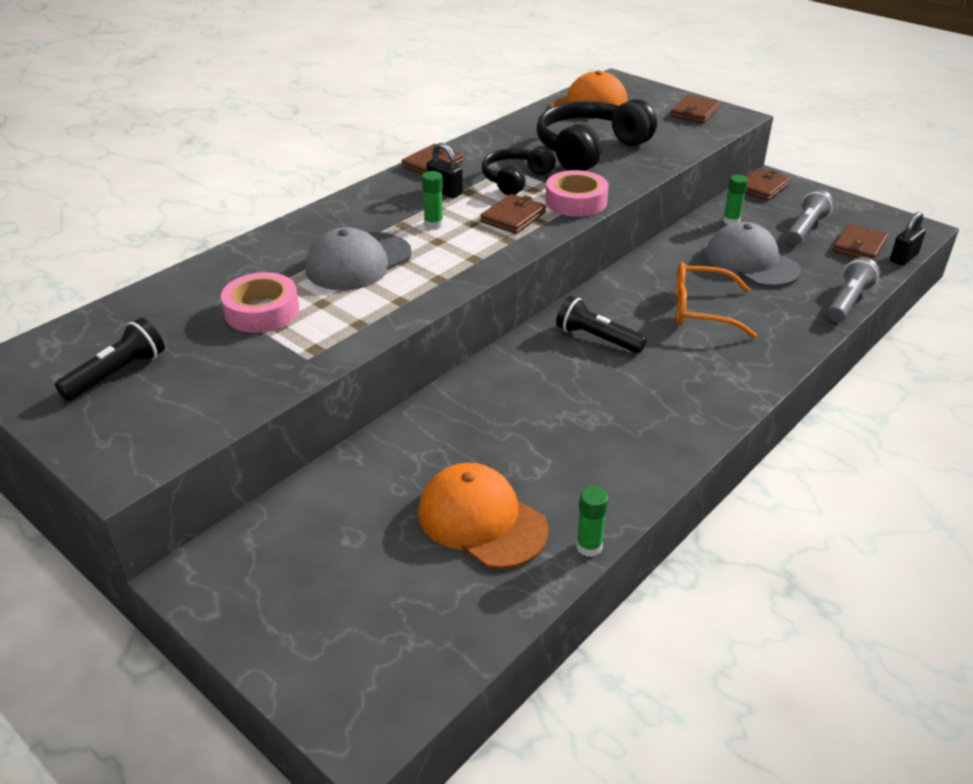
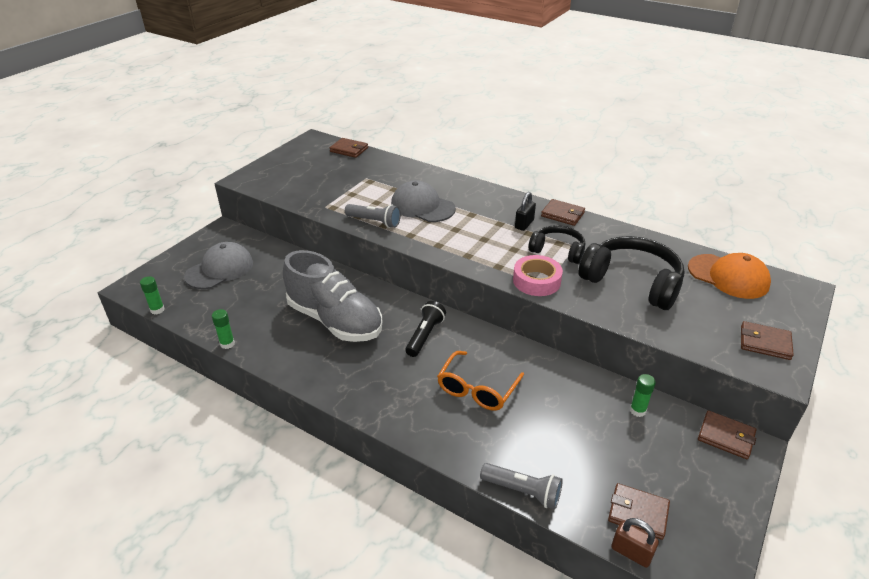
camera: 80 degrees right, 0 degrees up
black flashlight [55,318,165,401] -> none
pink tape [221,272,299,333] -> none
orange cap [418,463,549,569] -> none
green glue stick [422,171,444,229] -> green glue stick moved to [140,276,165,315]
brown wallet [480,194,546,234] -> brown wallet moved to [330,138,368,158]
orange glasses [676,262,757,338] -> orange glasses turned 150 degrees counterclockwise [437,351,524,411]
grey cap [706,222,801,287] -> grey cap moved to [184,242,253,289]
grey flashlight [786,189,834,245] -> grey flashlight moved to [345,204,401,228]
black padlock [890,212,926,266] -> brown padlock [611,518,659,568]
none -> grey shoe [283,250,383,342]

